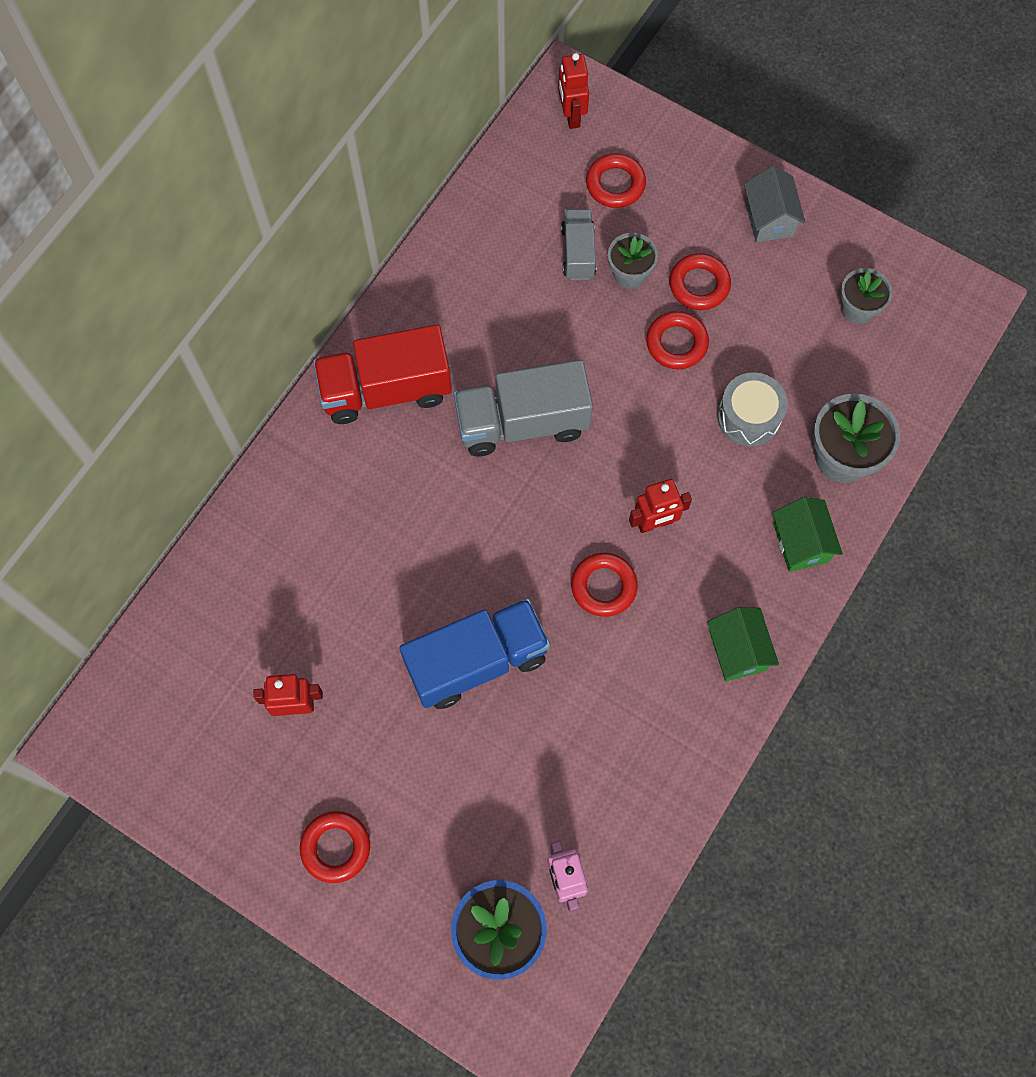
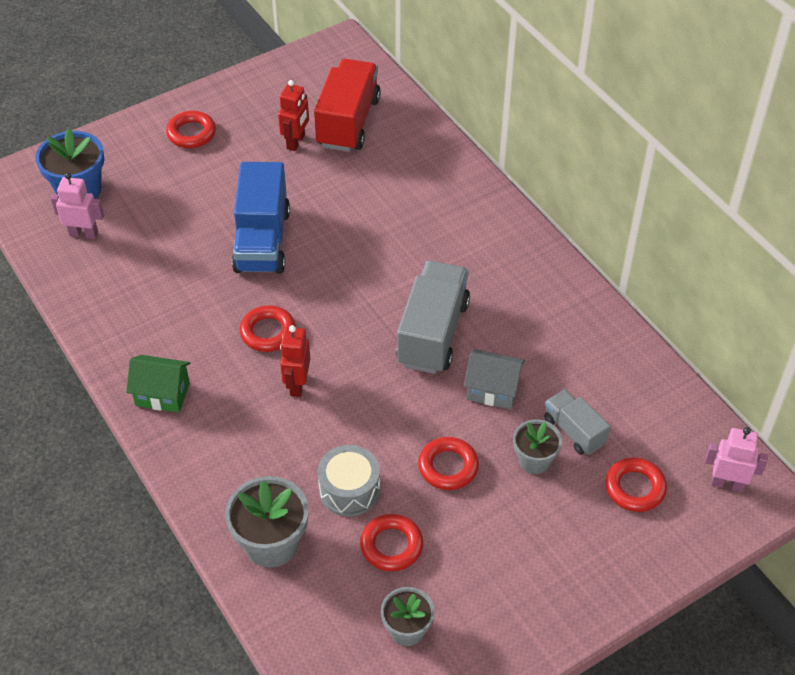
camera: 115 degrees right, 20 degrees down
red truck [313,324,452,424] -> red truck moved to [314,59,381,152]
red robot [558,53,589,129] -> pink robot [705,427,768,492]
grey truck [561,209,596,280] -> grey truck turned 150 degrees counterclockwise [544,389,610,455]
red ring [669,253,731,310] -> red ring moved to [360,514,423,572]
grey house [744,166,806,243] -> grey house moved to [464,349,525,409]
green house [773,497,843,572] -> none

